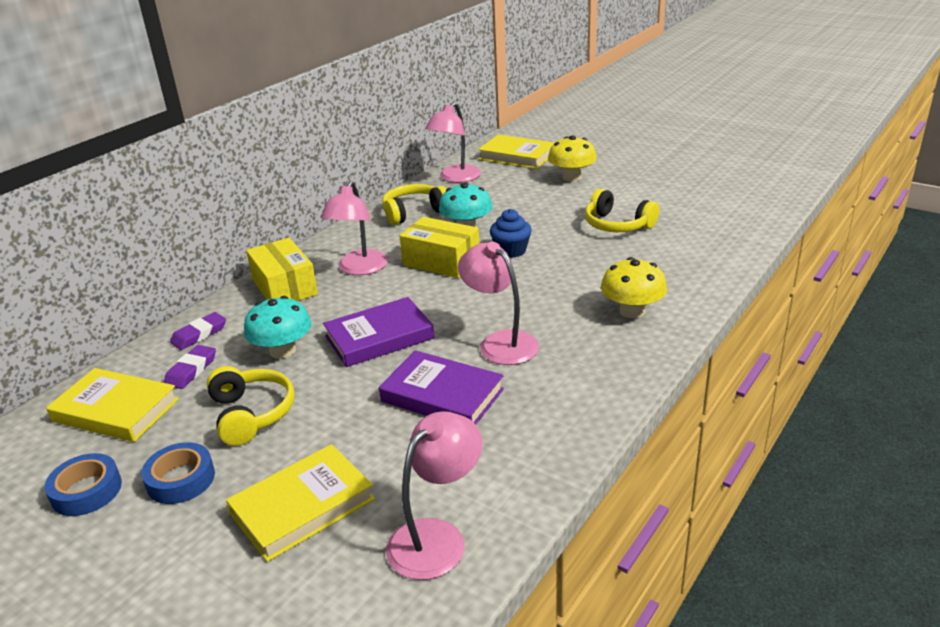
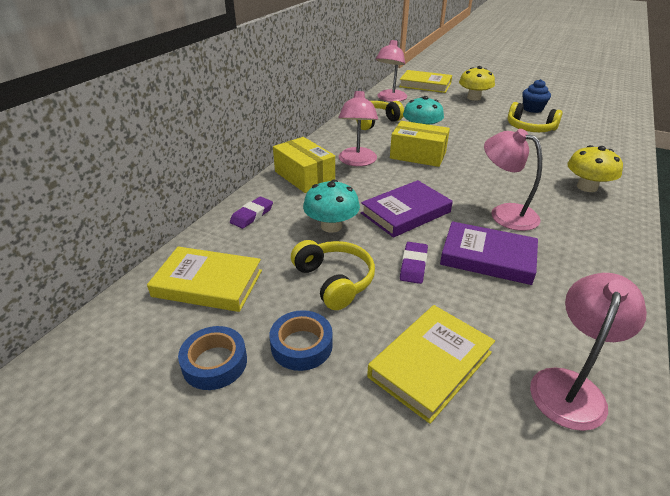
camera: 10 degrees left, 5 degrees up
purple eraser [164,345,216,389] -> purple eraser moved to [400,242,428,284]
blue cupcake [490,209,532,258] -> blue cupcake moved to [522,79,551,113]

